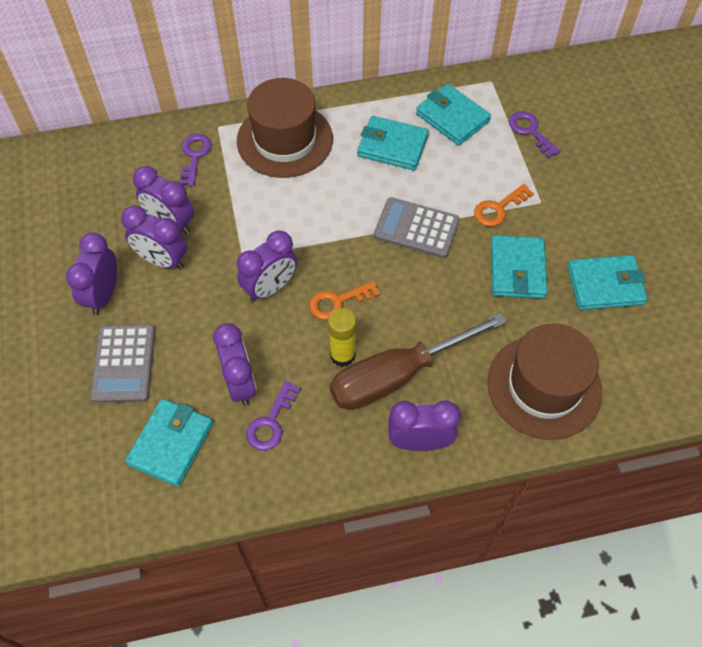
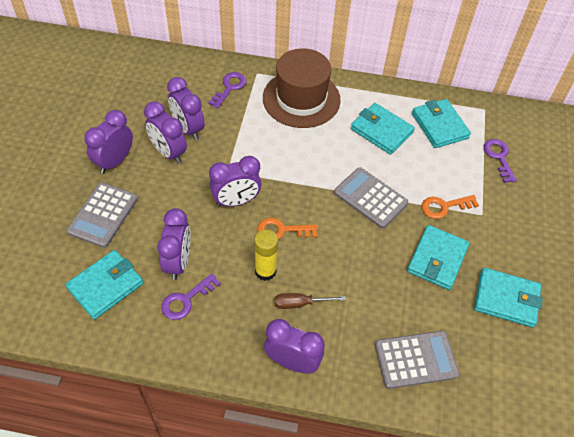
camera: 20 degrees right, 5 degrees down
brown screwdriver [330,312,507,410] -> brown screwdriver [275,293,346,309], size x0.43
brown hat [488,323,602,440] -> grey calculator [375,331,459,389]

